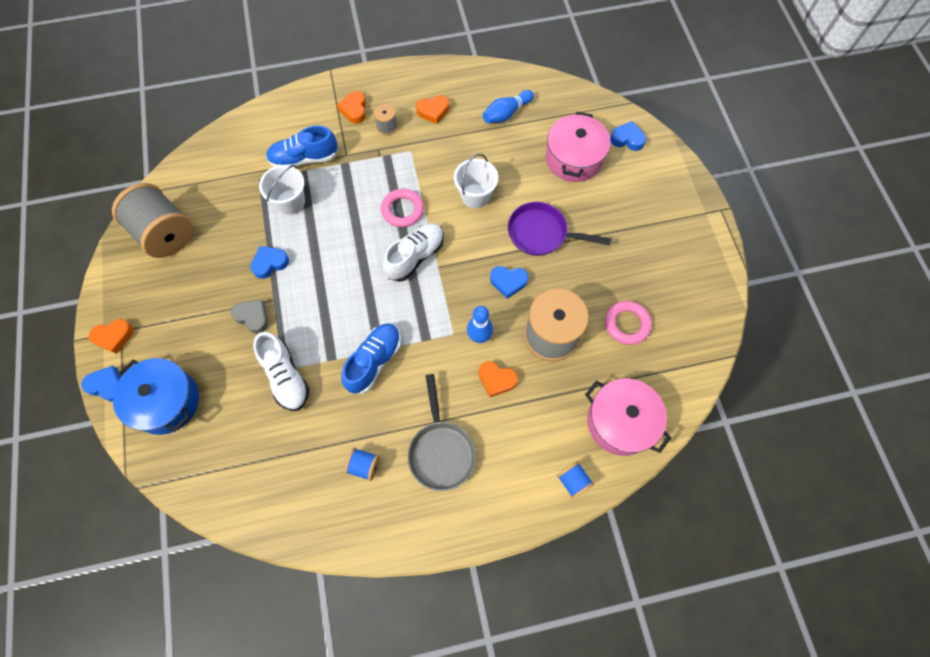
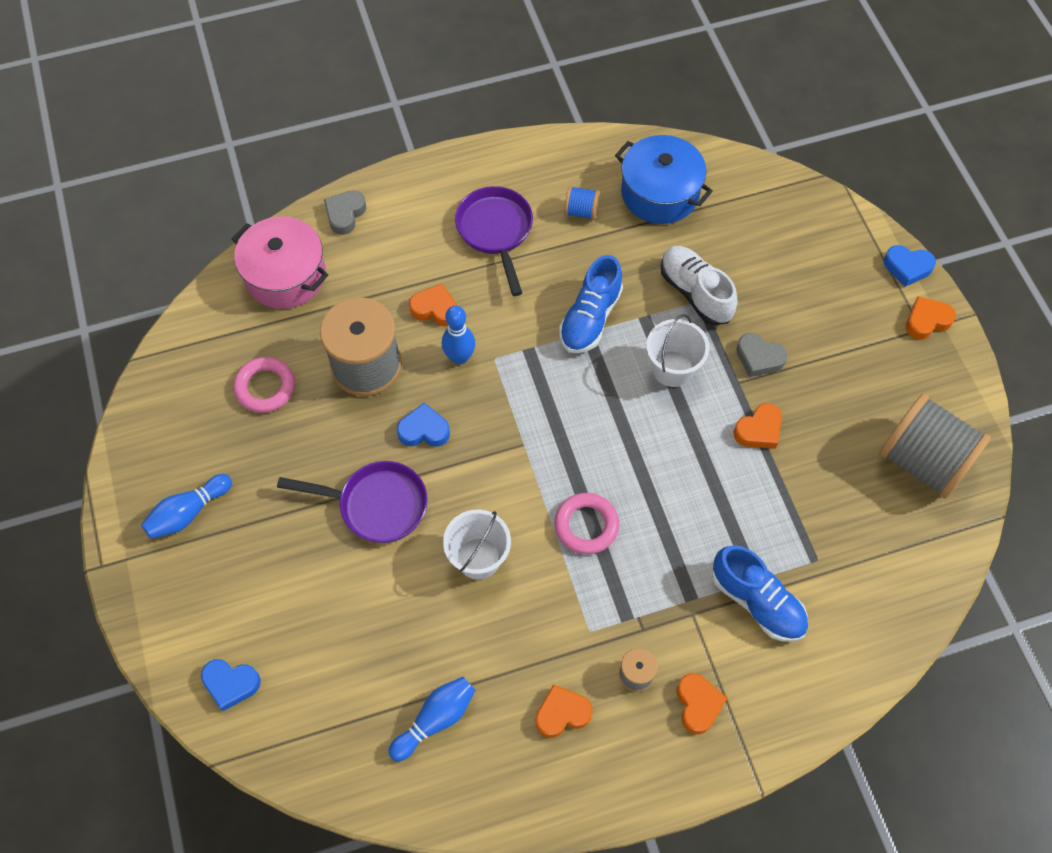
camera: 175 degrees right, 5 degrees down
blue pot [113,358,199,435] -> blue pot moved to [615,135,713,224]
blue heart [250,246,289,279] -> orange heart [733,403,782,449]
white bucket [259,165,305,215] -> white bucket moved to [646,314,709,387]
blue shoe [266,125,338,167] -> blue shoe turned 60 degrees clockwise [712,545,808,642]
white shoe [383,223,444,282] -> none
grey pan [408,374,476,491] -> purple pan [455,186,533,296]
pink pot [546,112,611,182] -> none
blue spool [557,461,594,499] -> grey heart [324,190,366,235]
none -> blue bowling pin [141,474,232,539]

